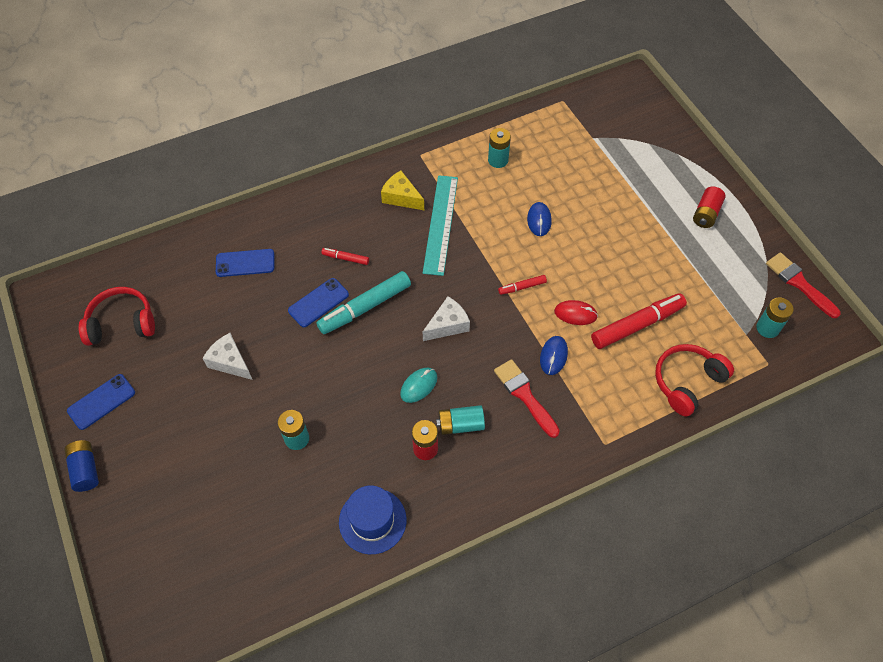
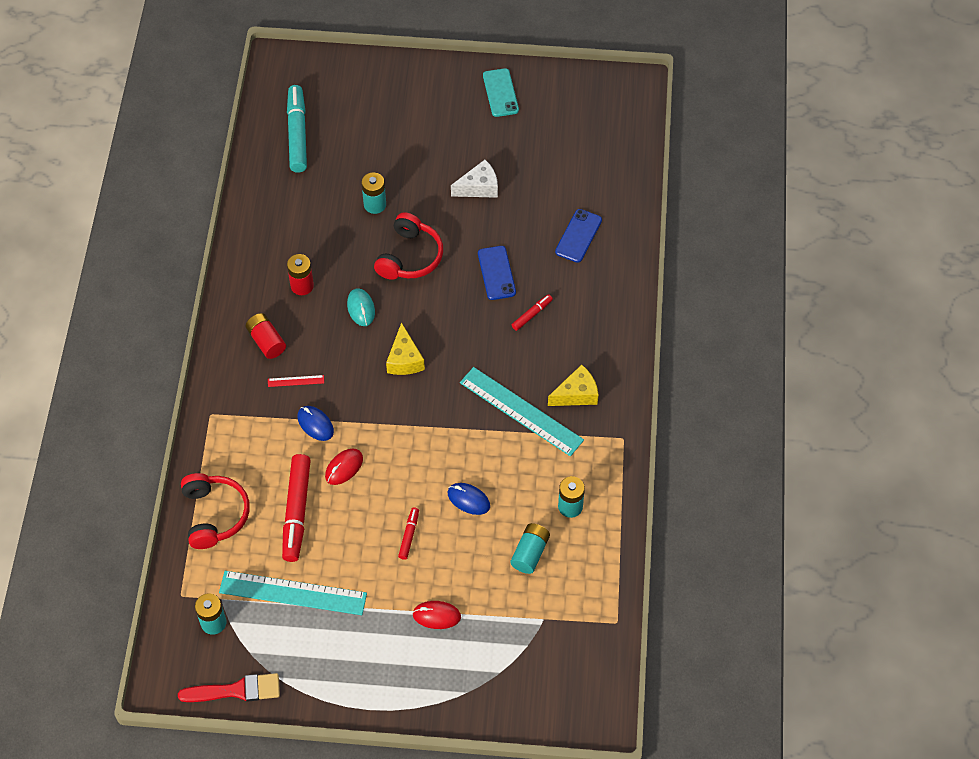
camera: 120 degrees right, 0 degrees up
blue battery [64,440,99,492] -> none
blue phone [67,374,135,430] -> turquoise phone [483,68,519,117]
red headphones [79,287,155,346] -> red headphones moved to [374,212,443,280]
turquoise marker [316,271,411,334] -> turquoise marker moved to [287,85,307,173]
blue hat [339,485,406,554] -> none
white cheese [423,296,470,341] -> yellow cheese [386,322,425,375]
turquoise battery [436,405,485,435] -> turquoise battery moved to [510,523,550,574]
red brush [494,359,560,438] -> red ruler [268,375,324,387]
red marker [498,275,547,295] -> red marker moved to [398,507,419,560]
red battery [693,187,726,228] -> red battery moved to [246,313,286,359]
none -> turquoise ruler [219,571,367,615]
none -> red mouse [412,601,461,629]

